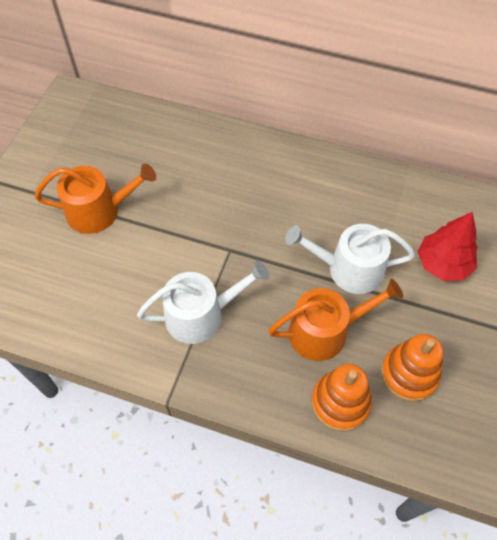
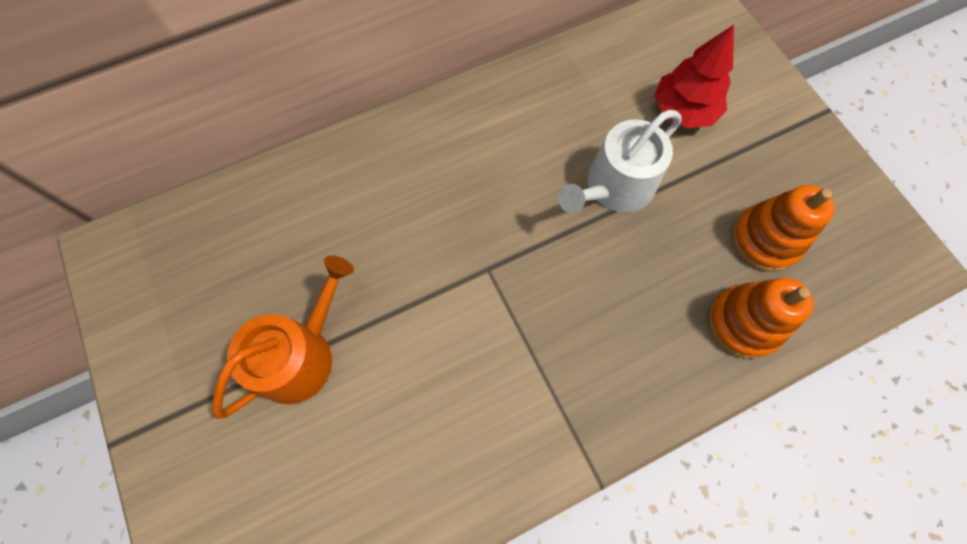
camera: 45 degrees left, 10 degrees up
white watering can [137,261,269,344] -> none
orange watering can [268,279,403,361] -> none

